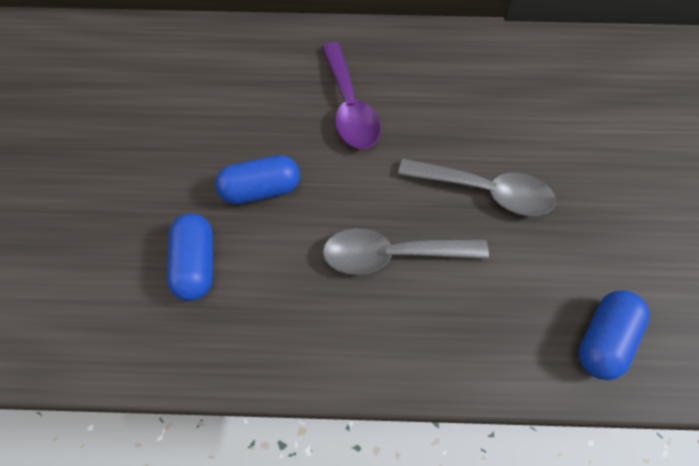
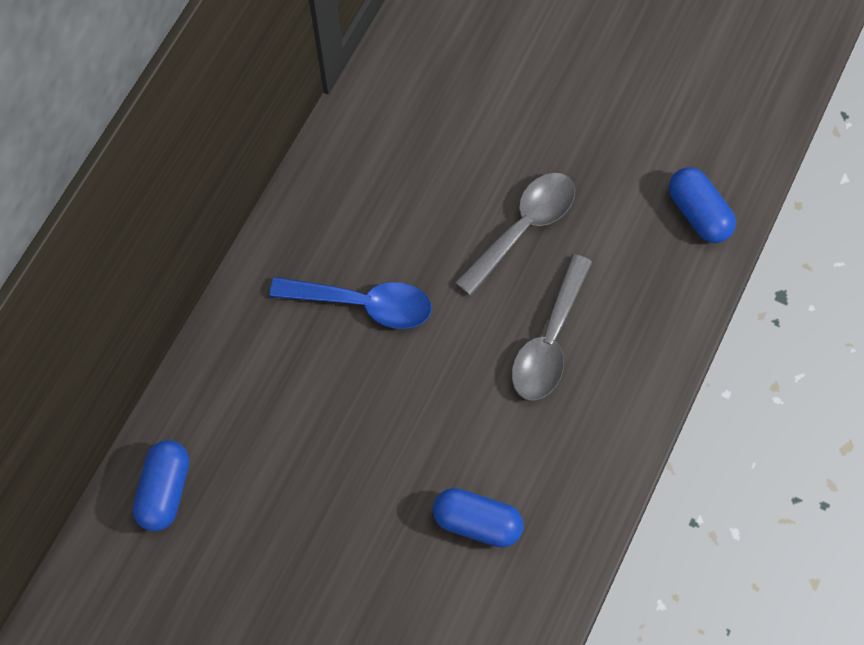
camera: 65 degrees left, 5 degrees up
blue capsule [215,155,300,205] -> blue capsule moved to [133,440,189,531]
purple spoon [322,42,381,149] -> blue spoon [270,277,432,329]

